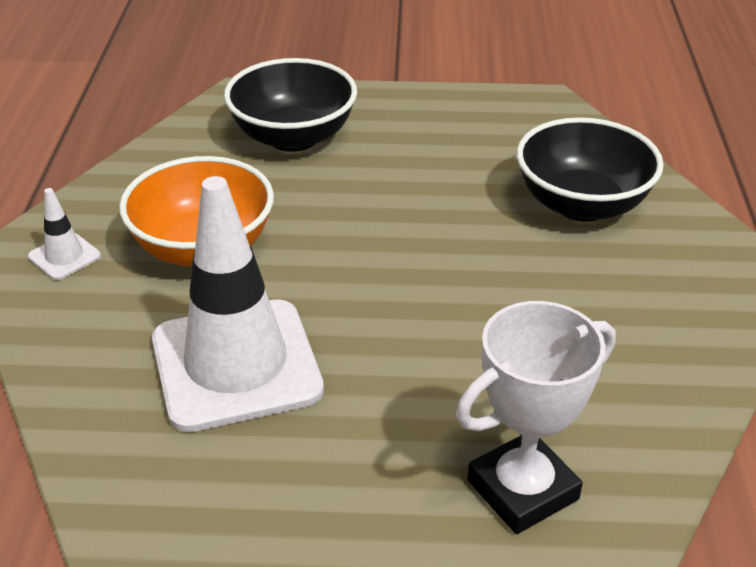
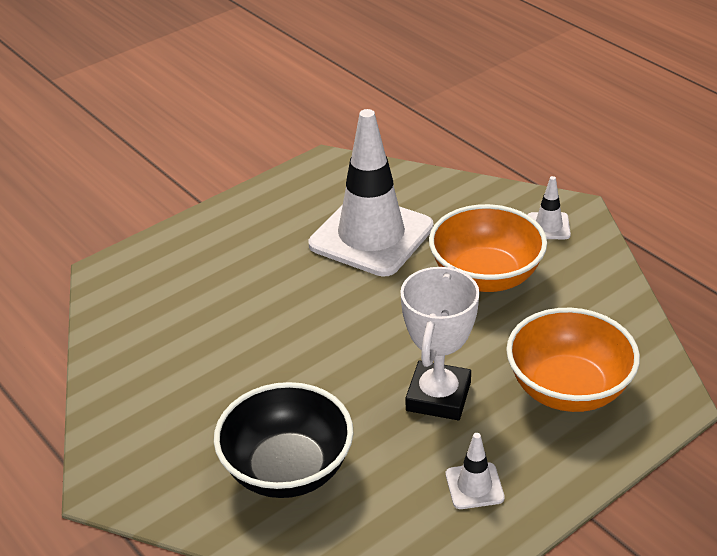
camera: 140 degrees right, 0 degrees up
black bowl [224,58,357,152] -> orange bowl [506,308,640,412]
white trophy [456,301,616,534] -> white trophy moved to [400,265,480,420]
none -> white traffic cone [446,433,505,509]

